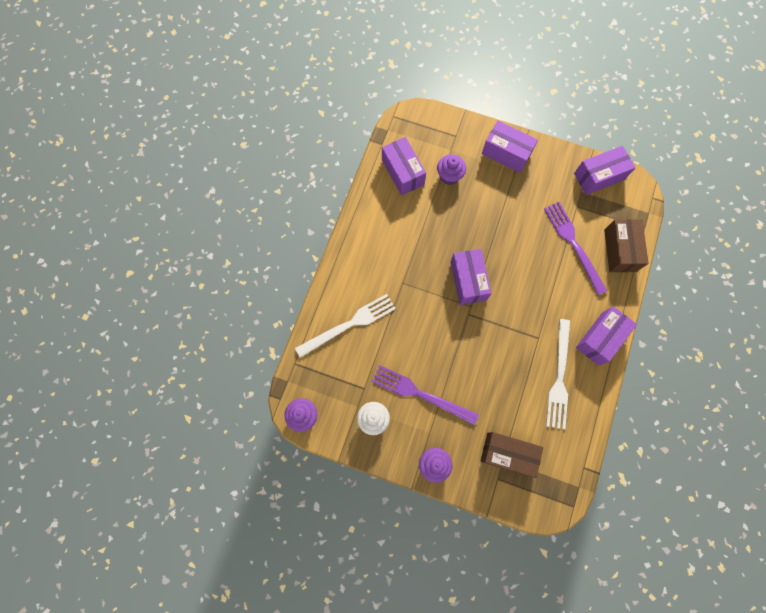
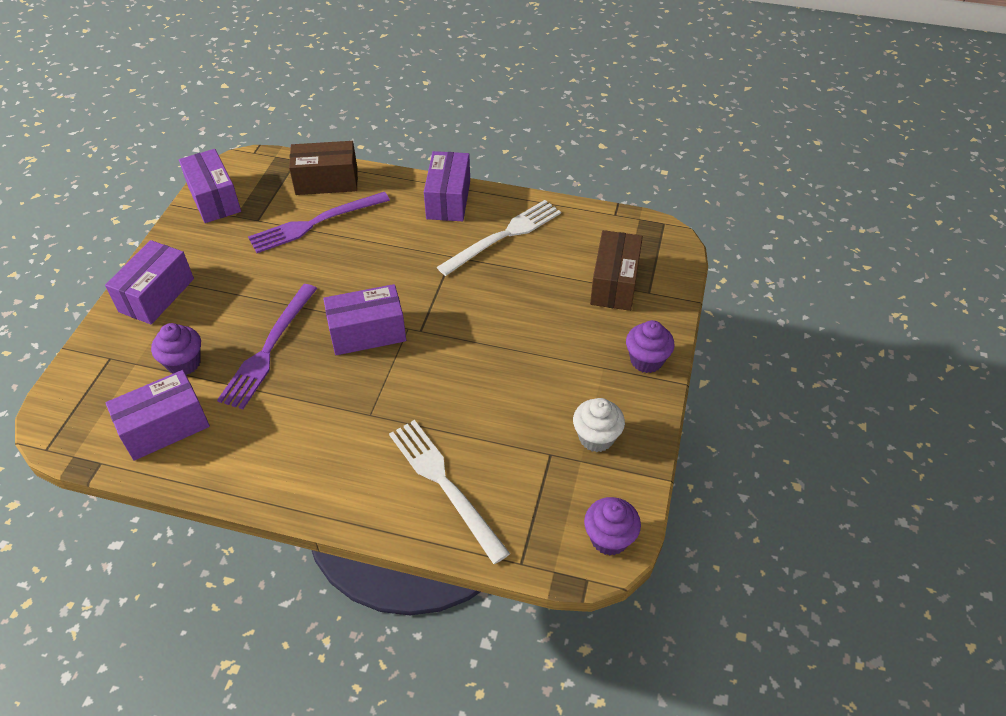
camera: 95 degrees left, 25 degrees down
purple fork [372,365,479,425] -> purple fork moved to [217,284,317,409]
white fork [546,319,570,429] -> white fork turned 45 degrees counterclockwise [437,200,561,276]
purple box [576,306,637,365] -> purple box turned 60 degrees clockwise [424,151,470,221]

